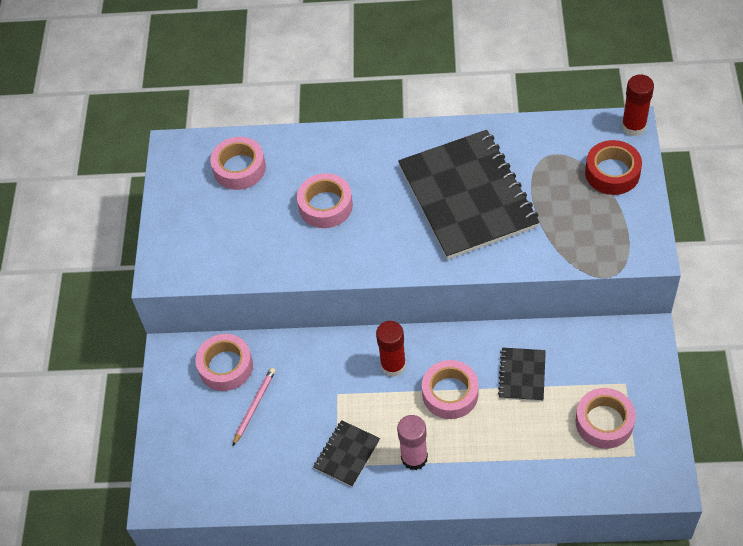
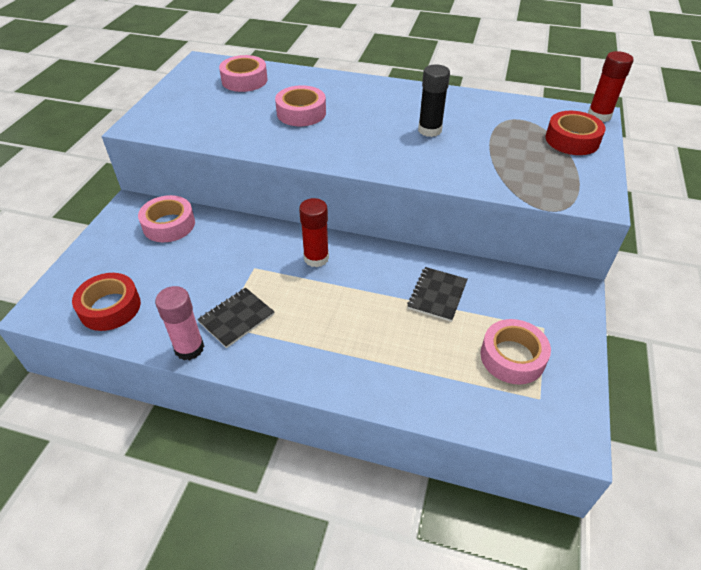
camera: 10 degrees right, 10 degrees down
pink pencil [233,368,276,446] -> none
pink glue stick [397,415,428,470] -> pink glue stick moved to [155,286,204,360]
black notebook [398,130,540,260] -> black glue stick [418,64,450,137]
pink tape [422,360,479,419] -> none
none -> red tape [72,273,141,331]

